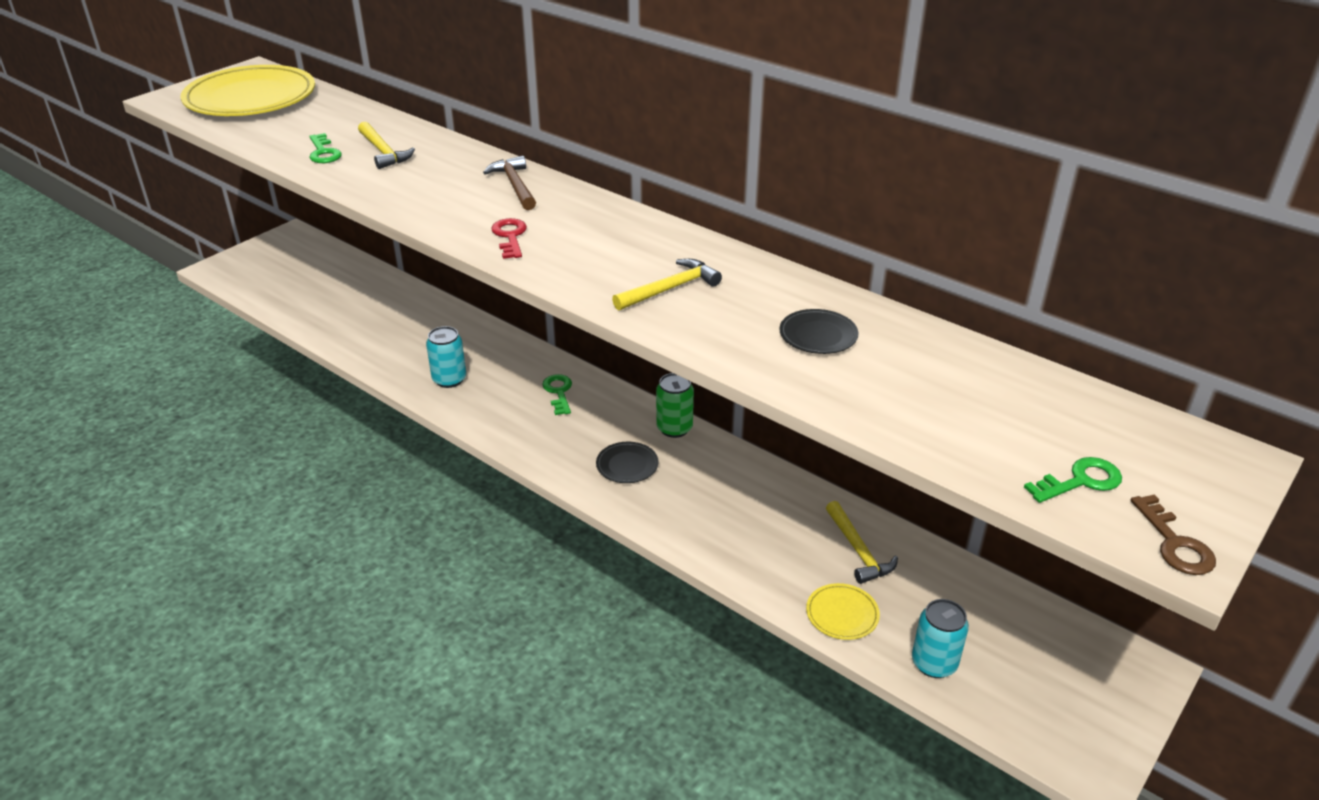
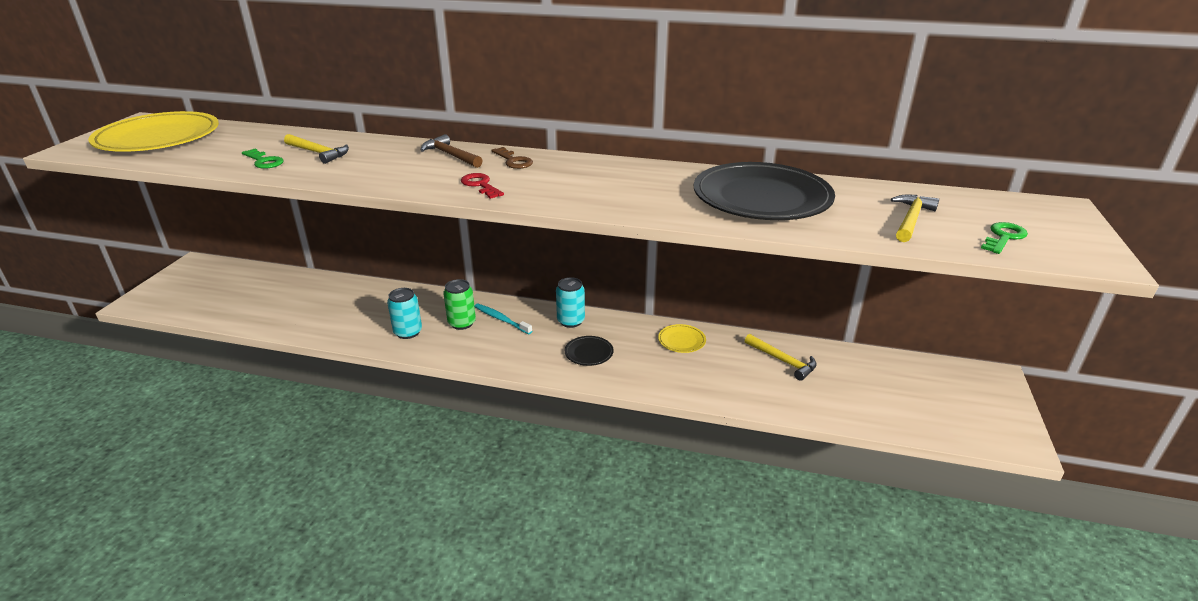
camera: 25 degrees left, 5 degrees down
green key [542,374,572,415] -> turquoise toothbrush [475,304,532,334]
yellow hammer [612,259,722,311] -> yellow hammer moved to [891,195,939,242]
green can [656,373,694,438] -> green can moved to [443,279,476,330]
black plate [779,309,858,354] -> black plate [694,162,835,220], size x2.36
yellow plate [806,583,880,640] -> yellow plate moved to [658,324,706,353]
turquoise can [912,599,969,678] -> turquoise can moved to [556,277,585,328]
brown key [1131,494,1216,575] -> brown key moved to [491,147,533,169]

